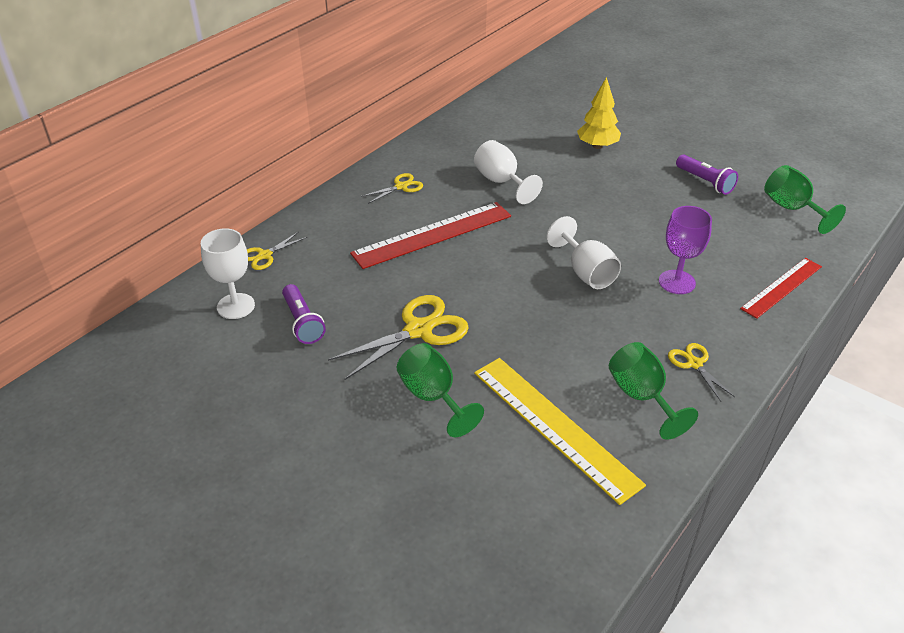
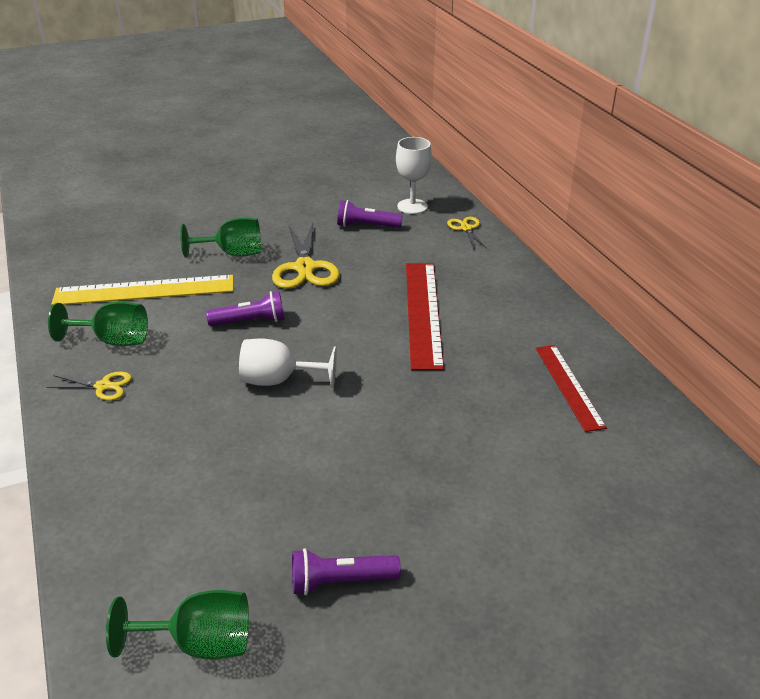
camera: 120 degrees right, 5 degrees down
yellow scissors [361,173,423,204] -> none
white goblet [474,140,543,204] -> none
yellow tree [577,77,621,149] -> none
purple goblet [659,206,712,294] -> none
red ruler [740,258,822,319] -> red ruler moved to [536,345,607,432]
none -> purple flashlight [206,291,285,326]

